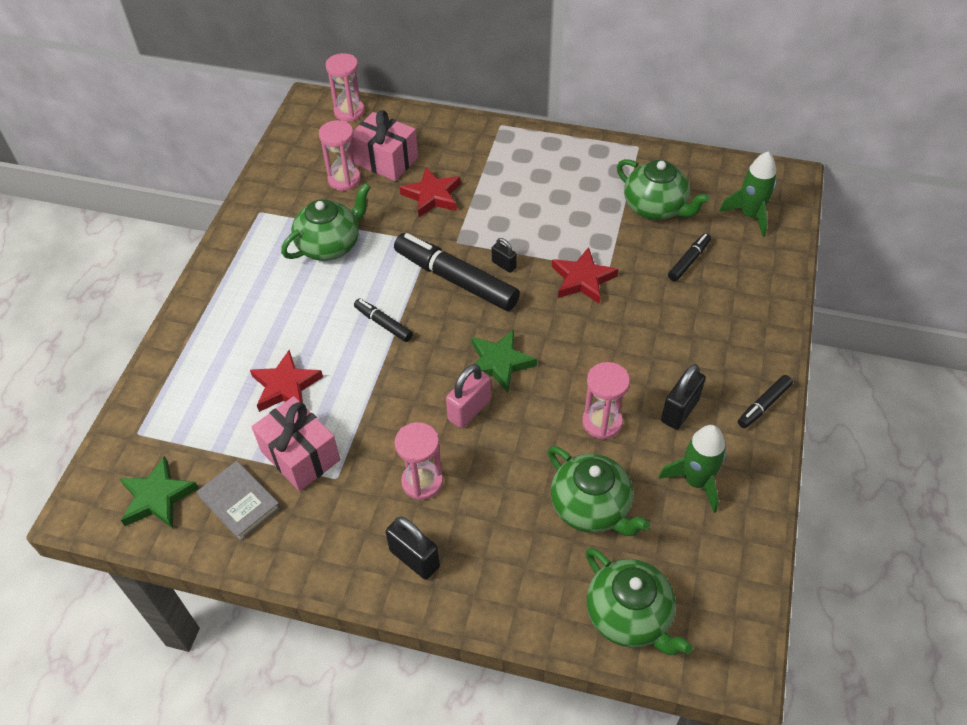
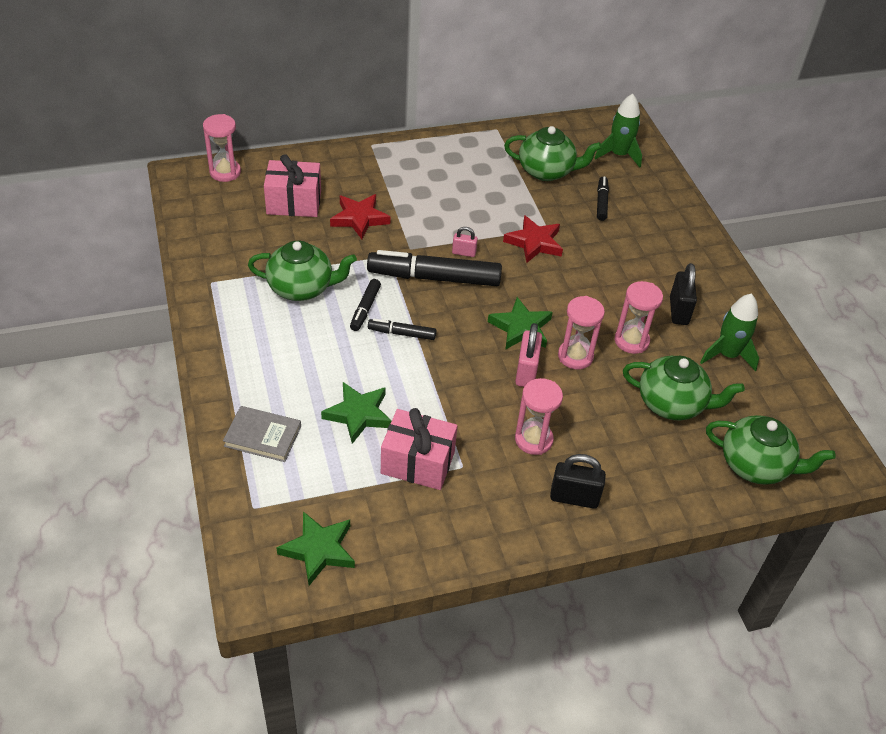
camera: 35 degrees left, 5 degrees down
grey book [196,461,281,541] -> grey book moved to [223,406,301,462]
red star [250,350,323,412] -> green star [321,382,392,444]
green teapot [281,183,371,261] -> green teapot turned 75 degrees clockwise [248,241,357,301]
pink hourglass [319,120,361,191] -> pink hourglass moved to [558,296,605,369]
black padlock [492,238,517,273] -> pink padlock [452,227,478,257]
black marker [738,375,793,428] -> black marker moved to [350,279,381,331]

